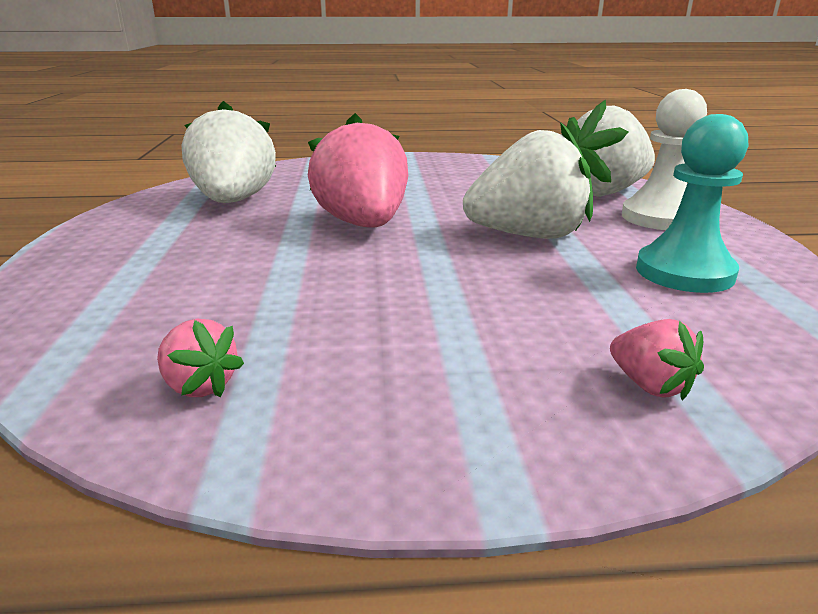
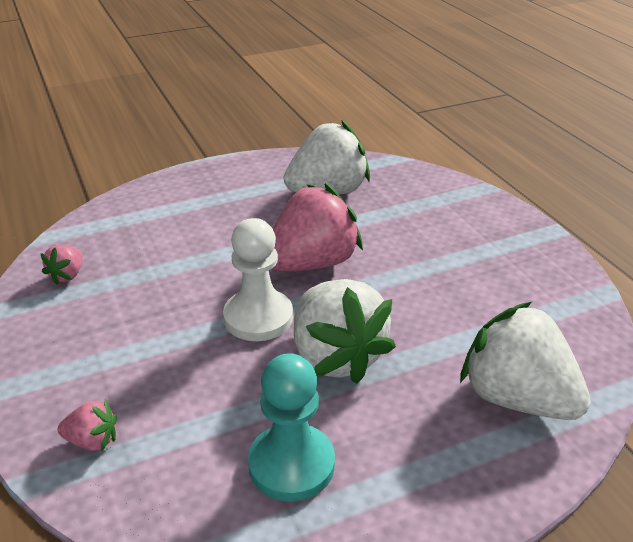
camera: 70 degrees right, 10 degrees up
pink strawberry [610,319,704,401] -> pink strawberry turned 120 degrees counterclockwise [58,399,117,451]
white pawn [622,89,707,230] -> white pawn moved to [223,218,293,341]

